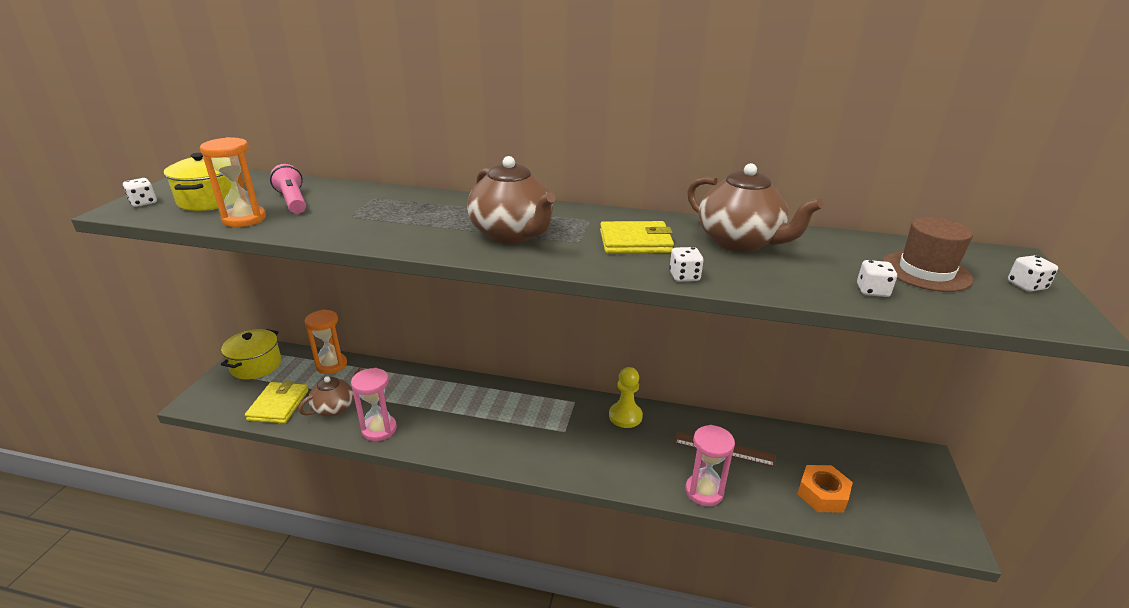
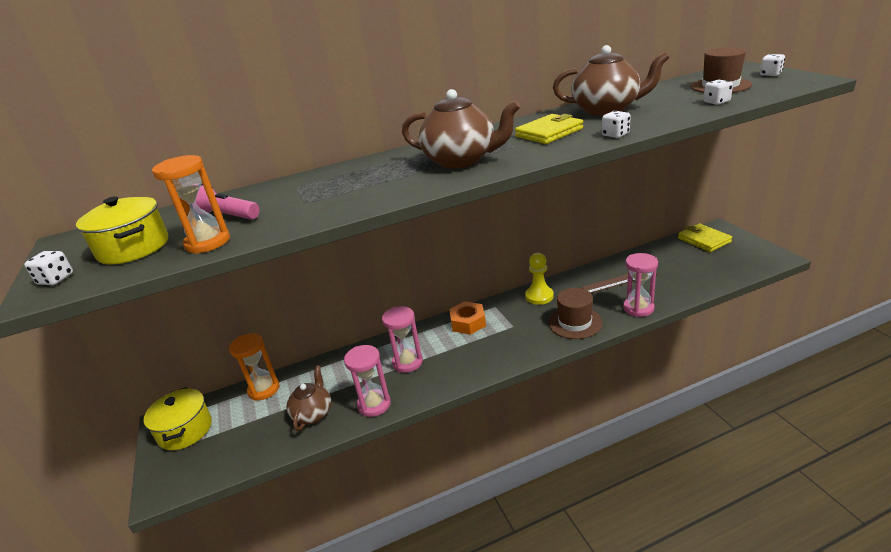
camera: 30 degrees left, 0 degrees up
yellow wallet [245,381,308,423] -> yellow wallet moved to [678,223,732,252]
orange nut [797,465,853,513] -> orange nut moved to [449,301,486,335]
none -> pink hourglass [382,306,423,373]
none -> brown hat [548,288,602,339]

